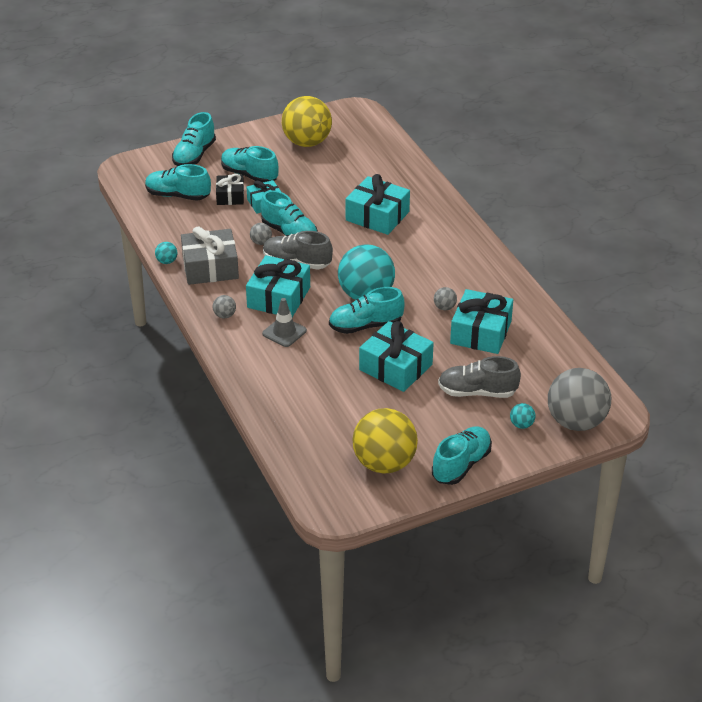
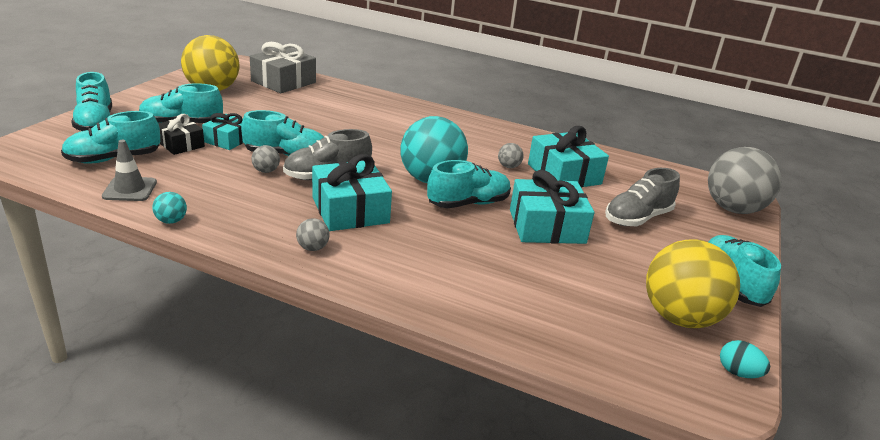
camera: 45 degrees left, 10 degrees down
grey gift [181,226,239,285] -> grey gift moved to [250,42,316,93]
grey traffic cone [262,298,307,347] -> grey traffic cone moved to [102,140,157,201]
turquoise shoe [329,287,405,334] -> turquoise shoe turned 150 degrees counterclockwise [427,160,511,208]
turquoise gift [346,174,410,235] -> none
turquoise ball [510,403,536,429] -> none
none -> turquoise egg [720,340,770,378]

